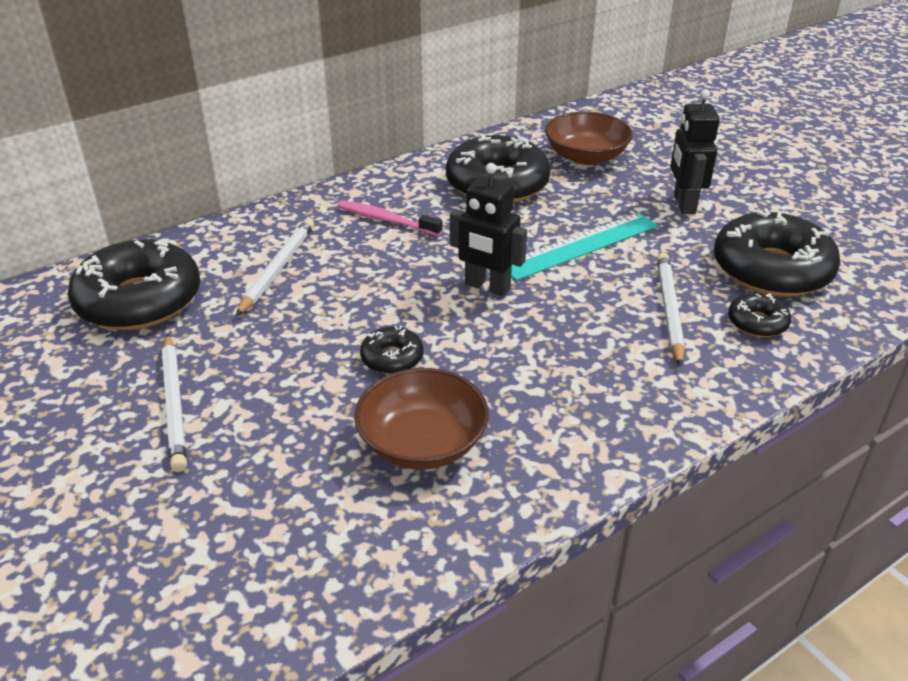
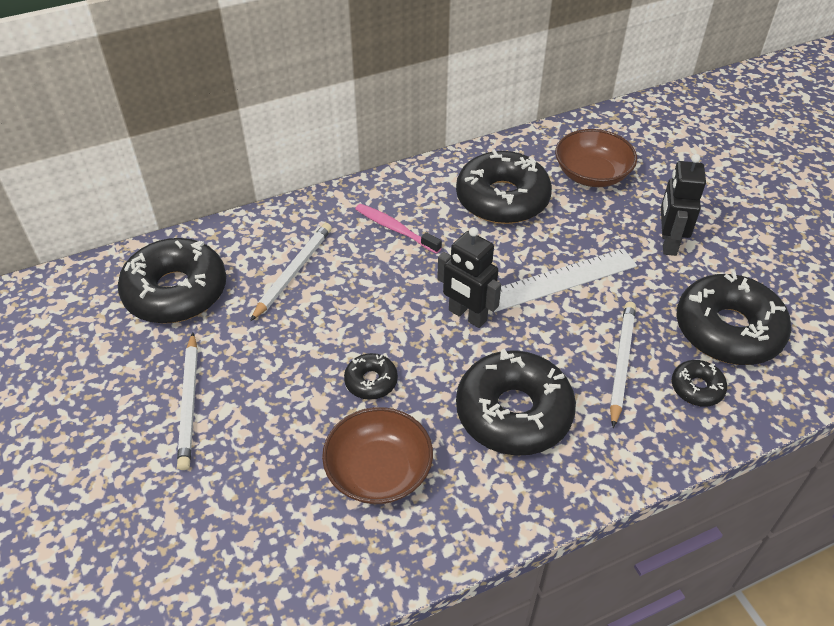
camera: 10 degrees right, 10 degrees up
turquoise ruler [511,213,658,281] -> white ruler [494,248,637,312]
none -> black donut [456,349,576,456]

